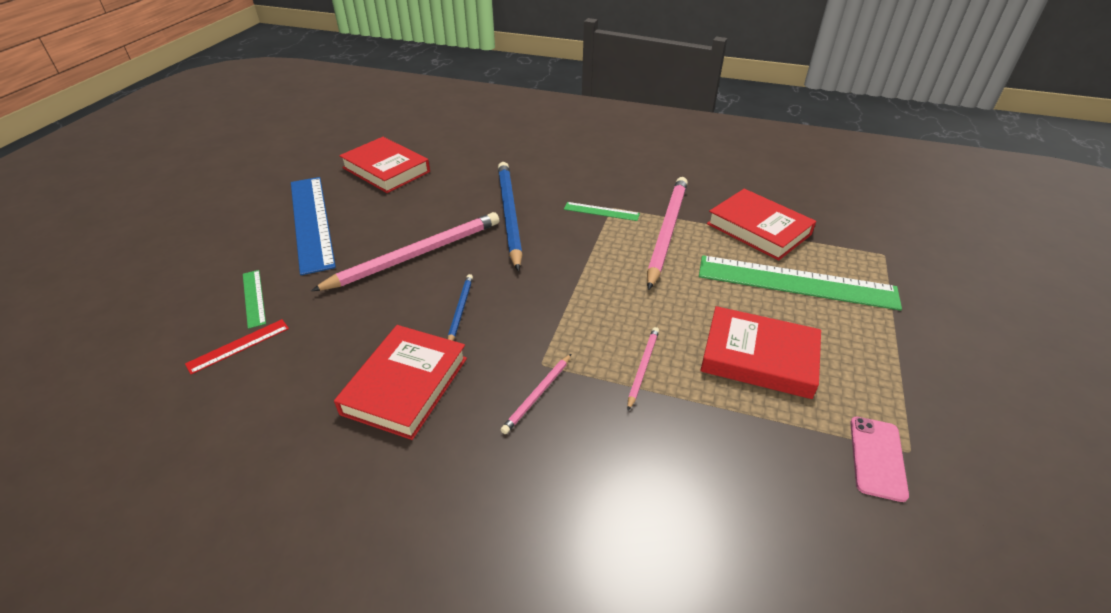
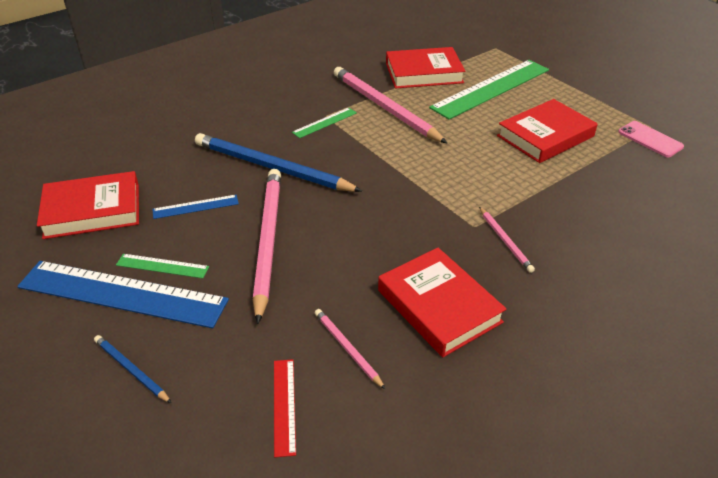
camera: 55 degrees left, 0 degrees up
green ruler [243,270,266,329] -> green ruler moved to [116,254,209,278]
blue pencil [448,274,473,341] -> blue pencil moved to [94,335,171,403]
pink pencil [627,327,659,410] -> pink pencil moved to [315,309,385,389]
none -> blue ruler [152,195,239,219]

